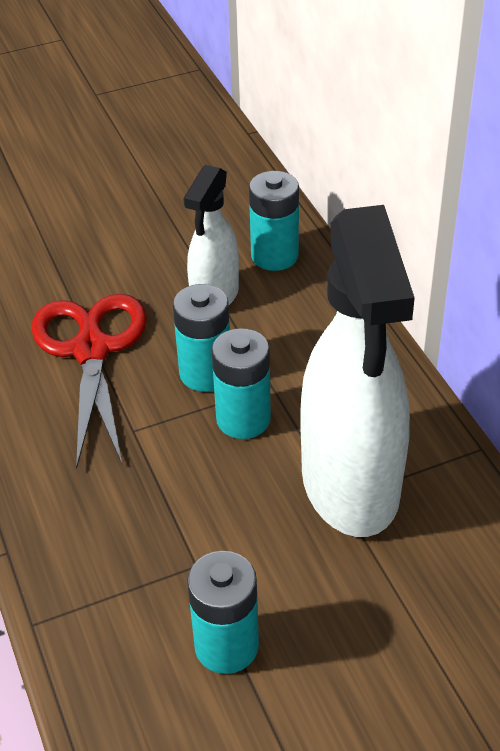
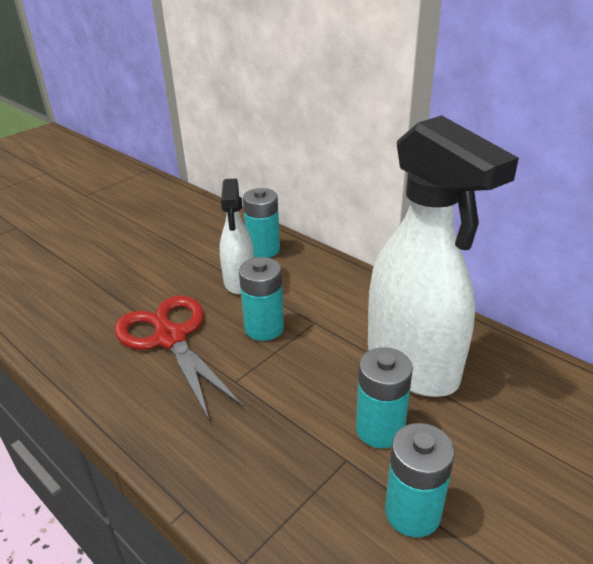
camera: 25 degrees left, 10 degrees down
turquoise battery [212,328,271,439] -> turquoise battery moved to [356,347,413,448]

